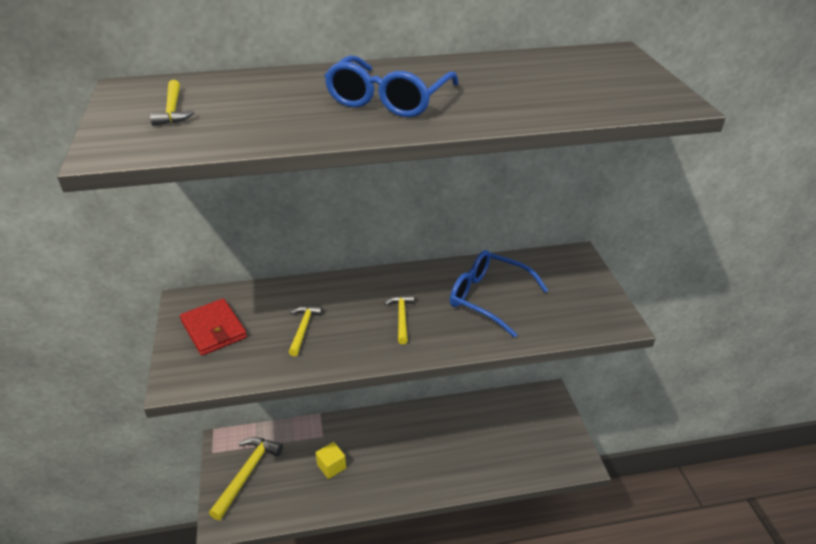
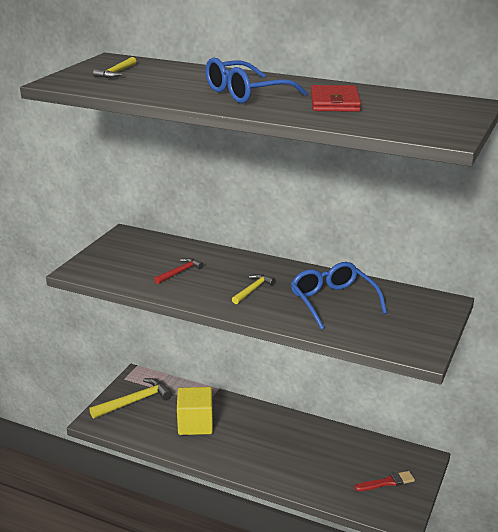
camera: 35 degrees right, 10 degrees down
red wallet [180,298,247,356] -> red wallet moved to [311,85,361,112]
yellow hammer [289,306,323,356] -> red hammer [154,258,204,284]
yellow cube [316,442,346,479] -> yellow cube [177,387,213,435], size x1.75
none -> red brush [355,471,415,491]

